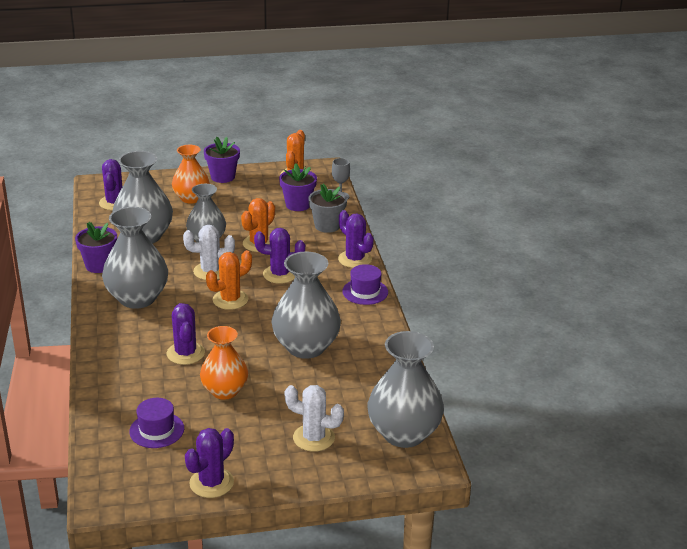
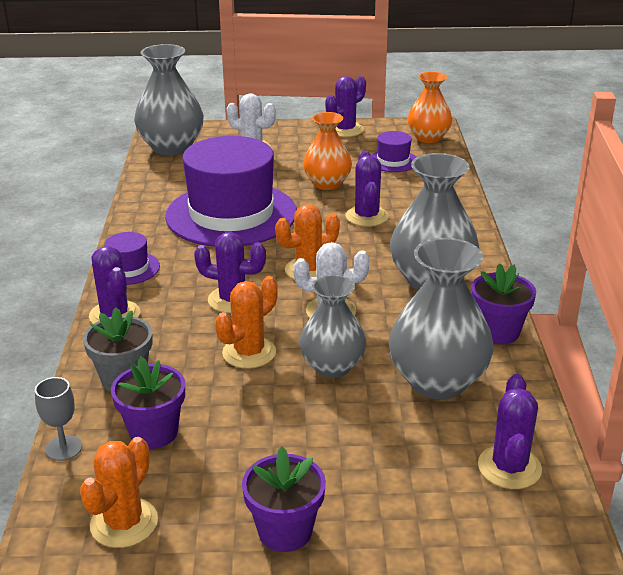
camera: 170 degrees left, 0 degrees up
orange vase [172,145,209,204] -> orange vase moved to [408,72,452,143]
grey vase [271,251,341,359] -> purple hat [165,136,297,247]

